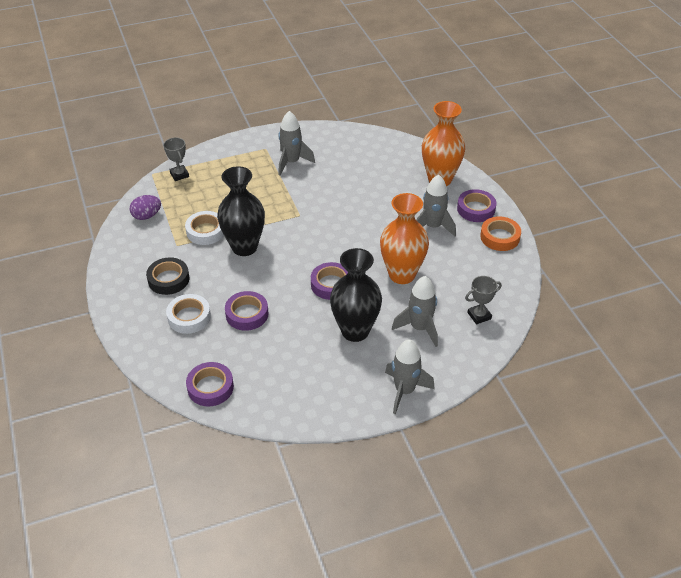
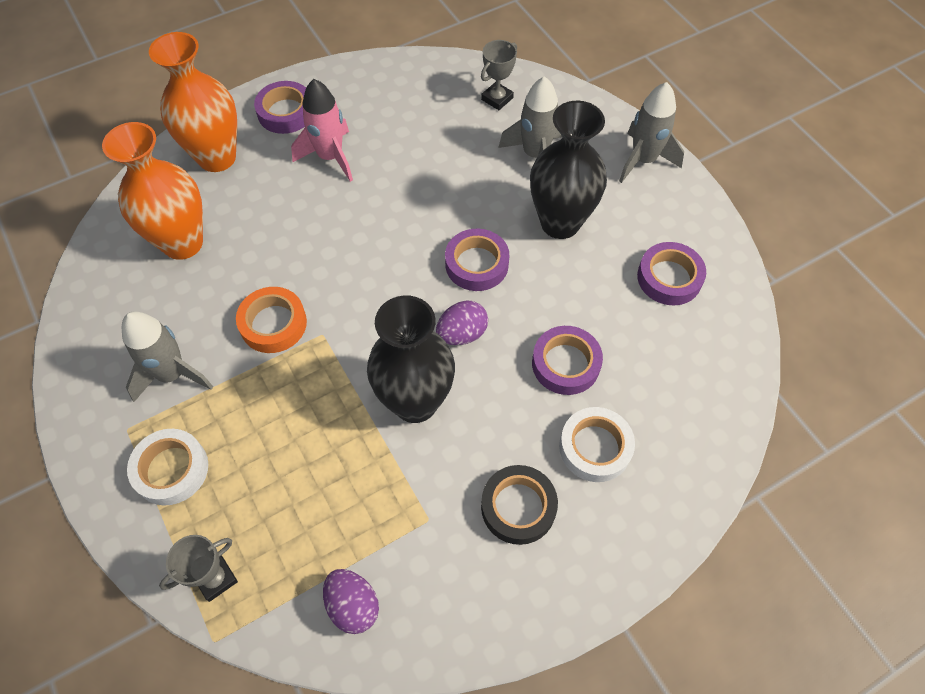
camera: 100 degrees left, 15 degrees up
white tape [185,211,224,245] -> white tape moved to [127,429,208,505]
purple tape [186,362,234,406] -> purple tape moved to [637,242,706,305]
orange vase [380,193,429,284] -> orange vase moved to [102,122,203,260]
grey rocket [416,174,456,236] -> pink rocket [291,79,353,182]
grey trophy [465,276,502,325] -> grey trophy turned 75 degrees clockwise [481,40,517,110]
orange tape [480,217,521,251] -> orange tape moved to [236,287,307,353]
none -> purple egg [436,300,488,345]

